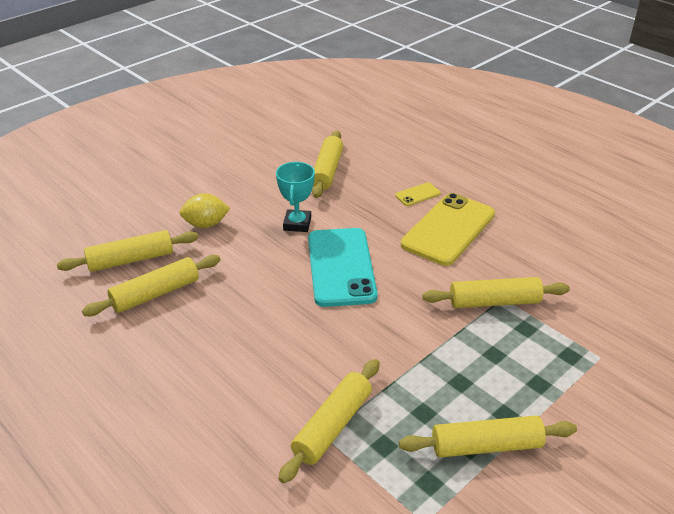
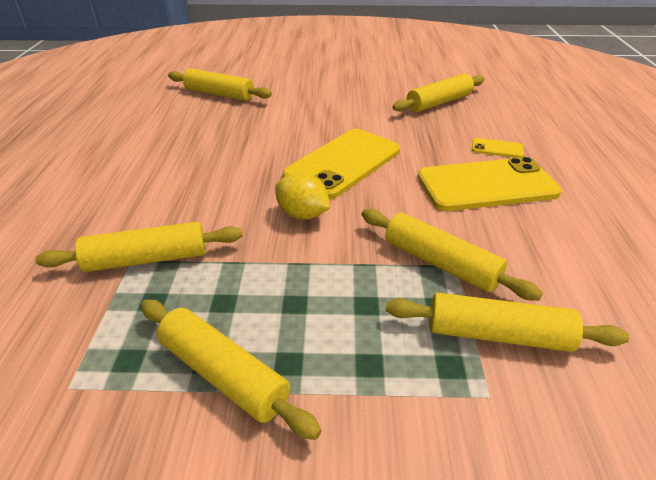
camera: 45 degrees right, 0 degrees up
yellow rolling pin [82,255,220,316] -> yellow rolling pin moved to [386,293,629,352]
yellow lemon [180,194,230,228] -> yellow lemon moved to [275,172,331,220]
turquoise trophy [276,162,315,232] -> none
turquoise phone [308,228,378,307] -> yellow phone [282,129,400,199]

